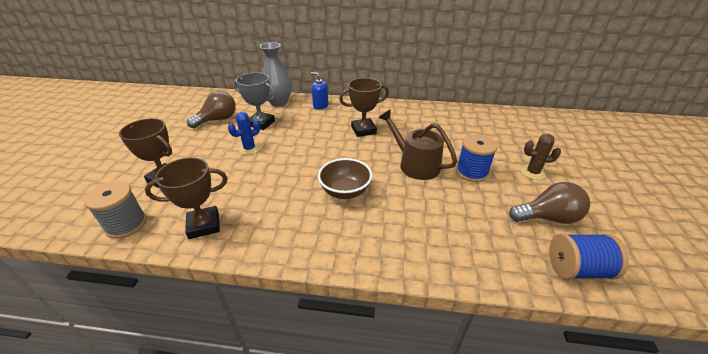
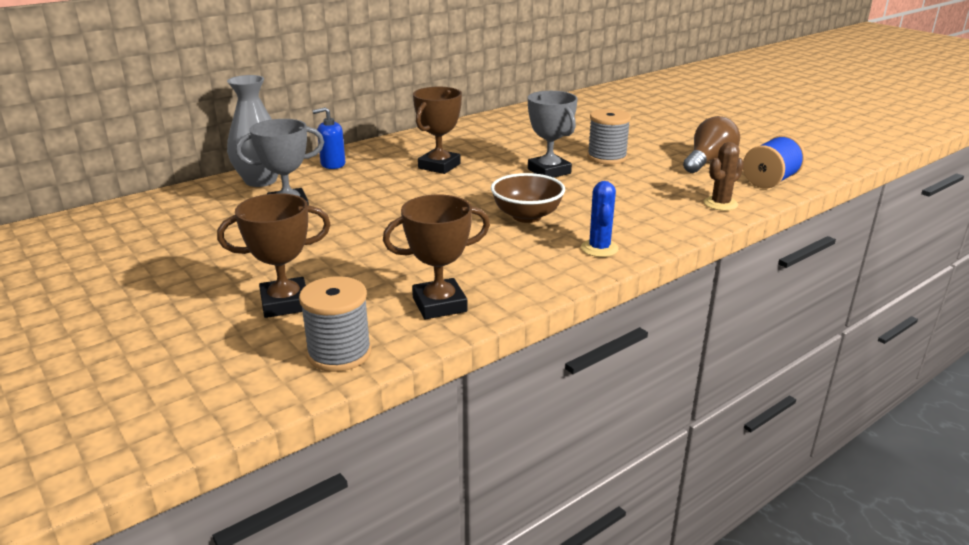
camera: 45 degrees left, 10 degrees down
brown trophy [145,157,228,239] -> brown trophy turned 45 degrees clockwise [383,195,490,319]
brown light bulb [187,91,236,128] -> none
blue cactus [228,112,260,155] -> blue cactus moved to [581,181,619,257]
brown watering can [379,110,457,180] -> grey trophy [528,91,578,178]
blue spool [456,134,498,182] -> grey spool [587,109,631,165]
brown cactus [521,134,561,180] -> brown cactus moved to [704,142,744,211]

